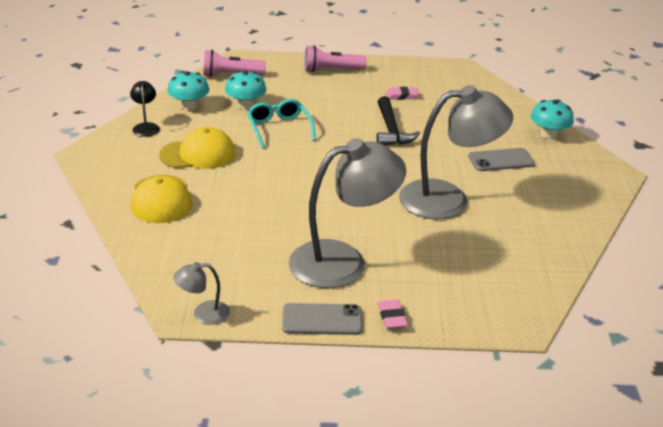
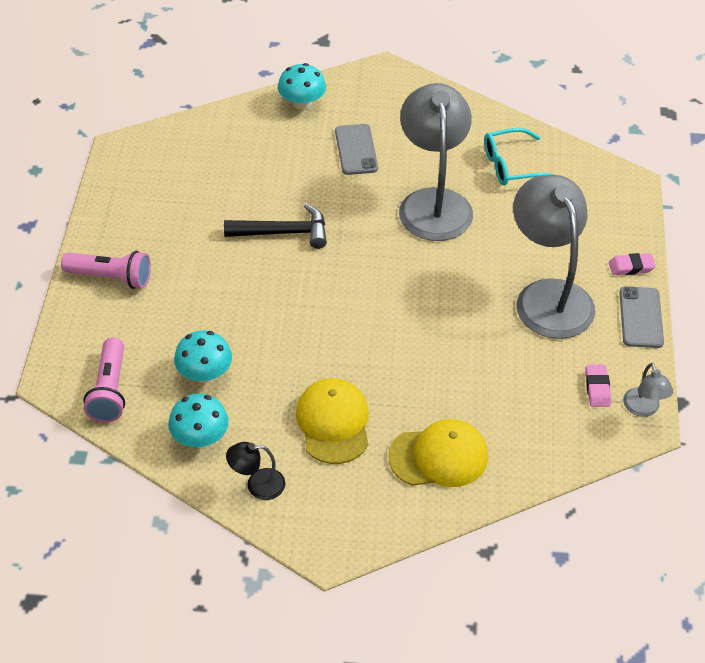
camera: 85 degrees left, 15 degrees up
turquoise glasses [247,99,316,148] -> turquoise glasses moved to [484,128,554,185]
pink flashlight [304,45,366,72] -> pink flashlight turned 75 degrees counterclockwise [61,251,151,289]
pink eraser [385,87,419,100] -> pink eraser moved to [585,365,611,407]

